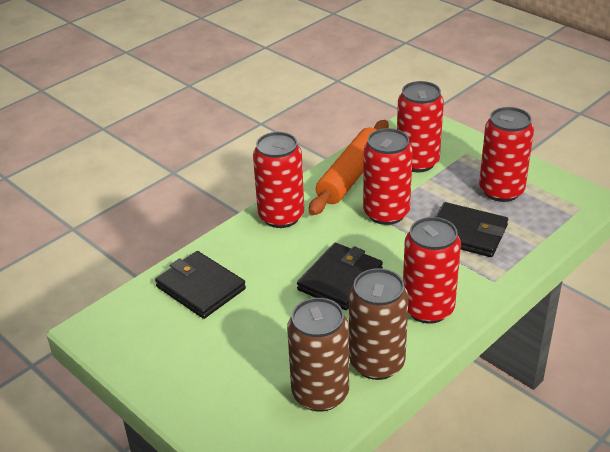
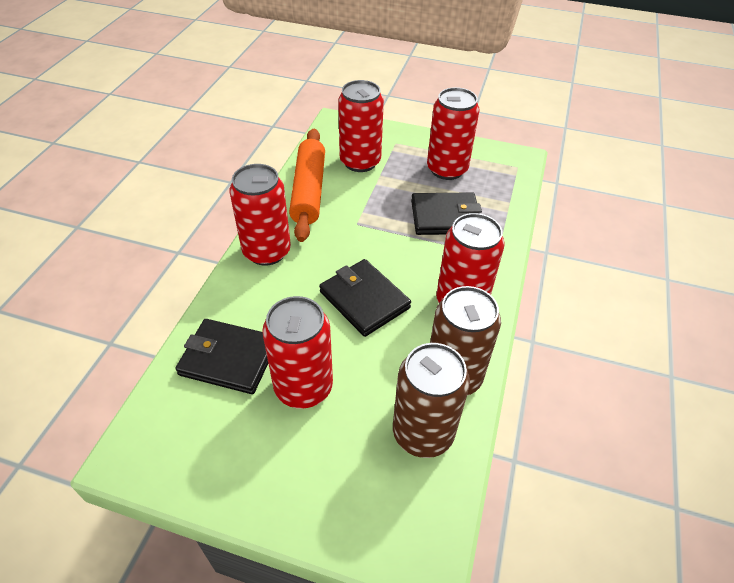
camera: 30 degrees left, 10 degrees up
black wallet [297,243,383,310] -> black wallet turned 45 degrees counterclockwise [319,259,411,337]
red can [363,128,413,225] -> red can moved to [262,296,333,409]

